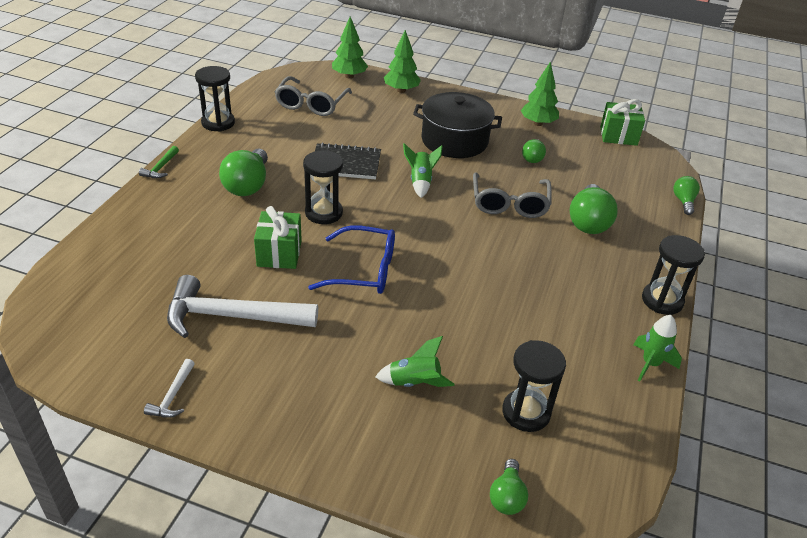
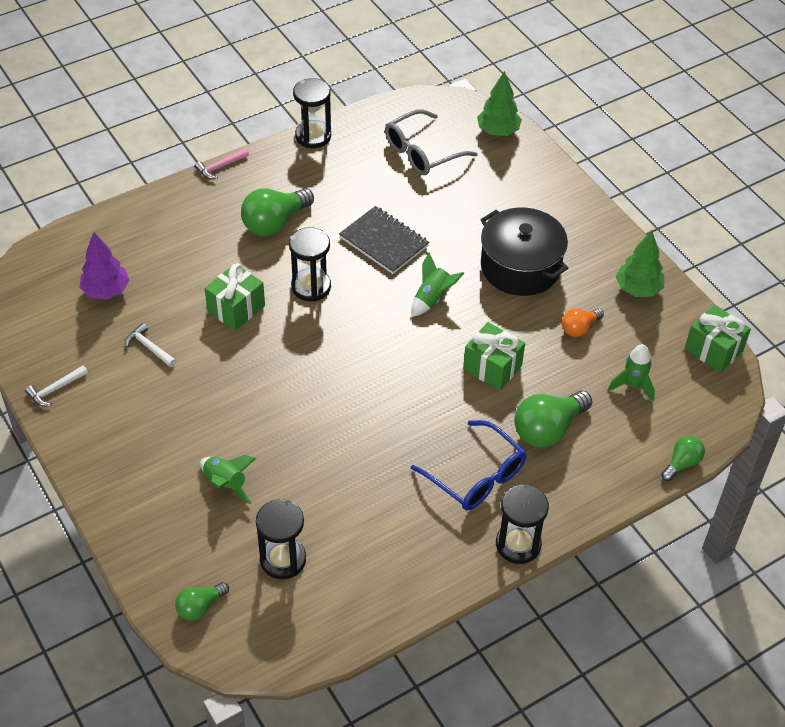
camera: 40 degrees right, 10 degrees up
green hammer [139,146,179,178] -> pink hammer [195,148,249,179]
white hammer [167,275,318,338] -> white hammer [125,323,176,367], size x0.44
blue glasses [308,225,395,294] -> blue glasses moved to [411,420,527,511]
green tree [384,30,421,93] -> none
grey glasses [473,172,552,218] -> green gift [463,322,525,390]
green light bulb [522,139,546,163] -> orange light bulb [562,308,604,337]
green rocket [633,315,682,381] -> green rocket moved to [608,344,655,402]
none -> purple tree [79,232,130,299]

